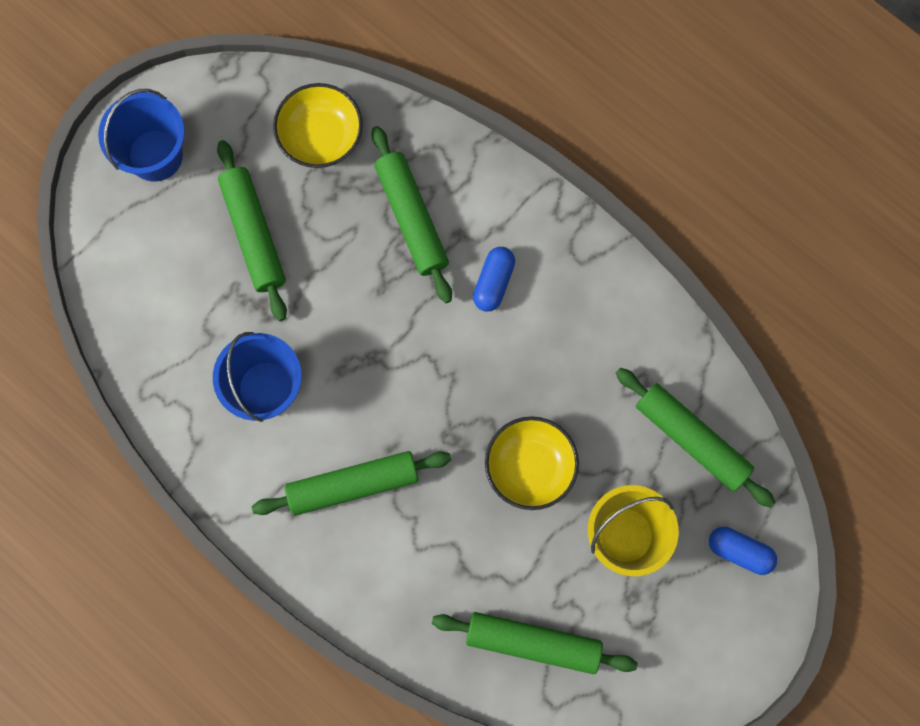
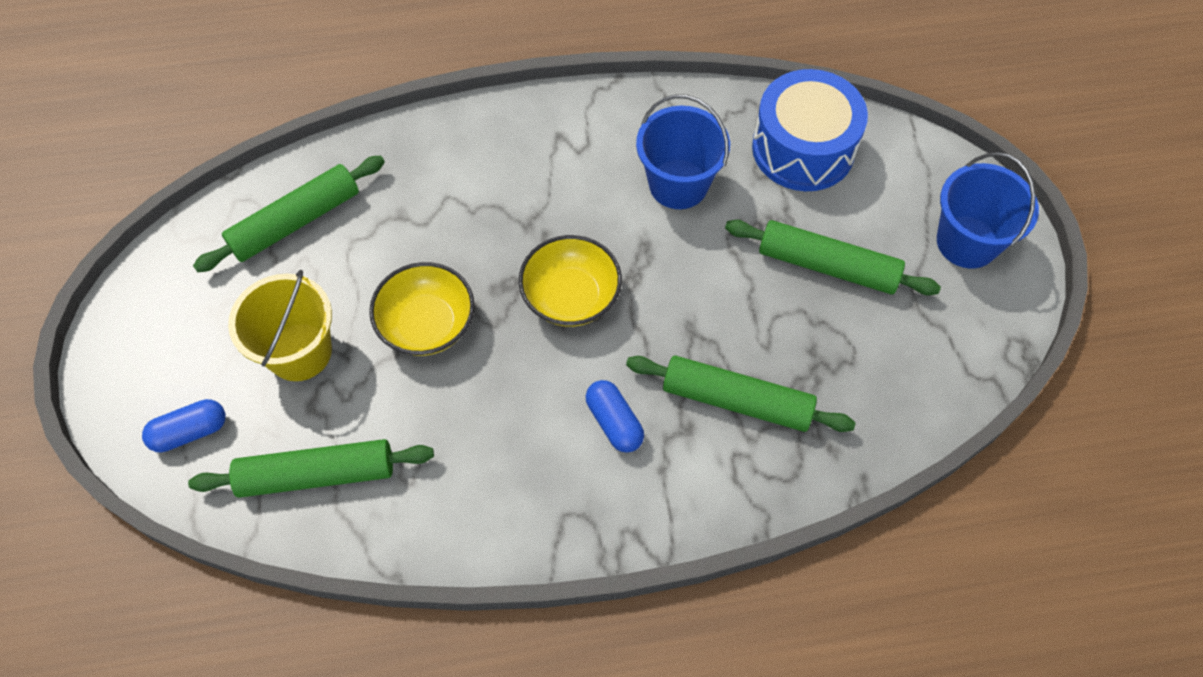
camera: 130 degrees right, 15 degrees down
green rolling pin [252,451,451,516] -> none
yellow bowl [273,83,363,168] -> yellow bowl moved to [519,235,622,327]
none -> blue drum [752,69,868,191]

